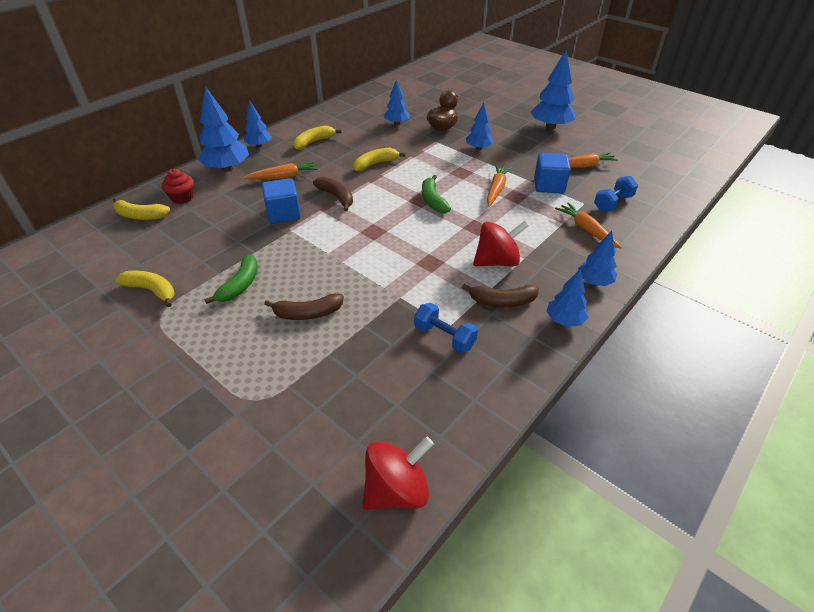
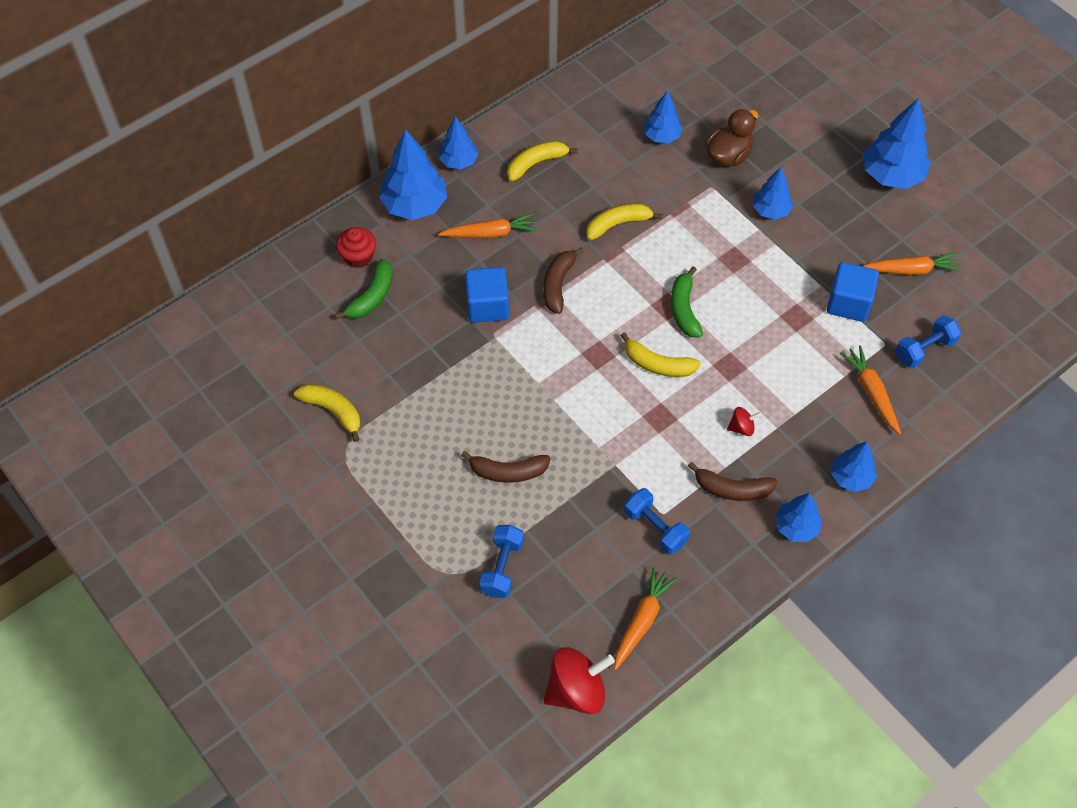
camera: 10 degrees right, 15 degrees up
yellow banana [113,198,170,220] -> yellow banana moved to [621,332,701,377]
green banana [204,254,258,304] -> green banana moved to [335,259,392,319]
brown banana [313,177,353,211] -> brown banana turned 135 degrees counterclockwise [543,247,584,314]
red spinning top [473,221,529,266] -> red spinning top [727,407,762,436], size x0.49
orange carrot [487,165,512,206] -> orange carrot moved to [614,567,677,670]
none -> blue dumbbell [480,525,524,598]

